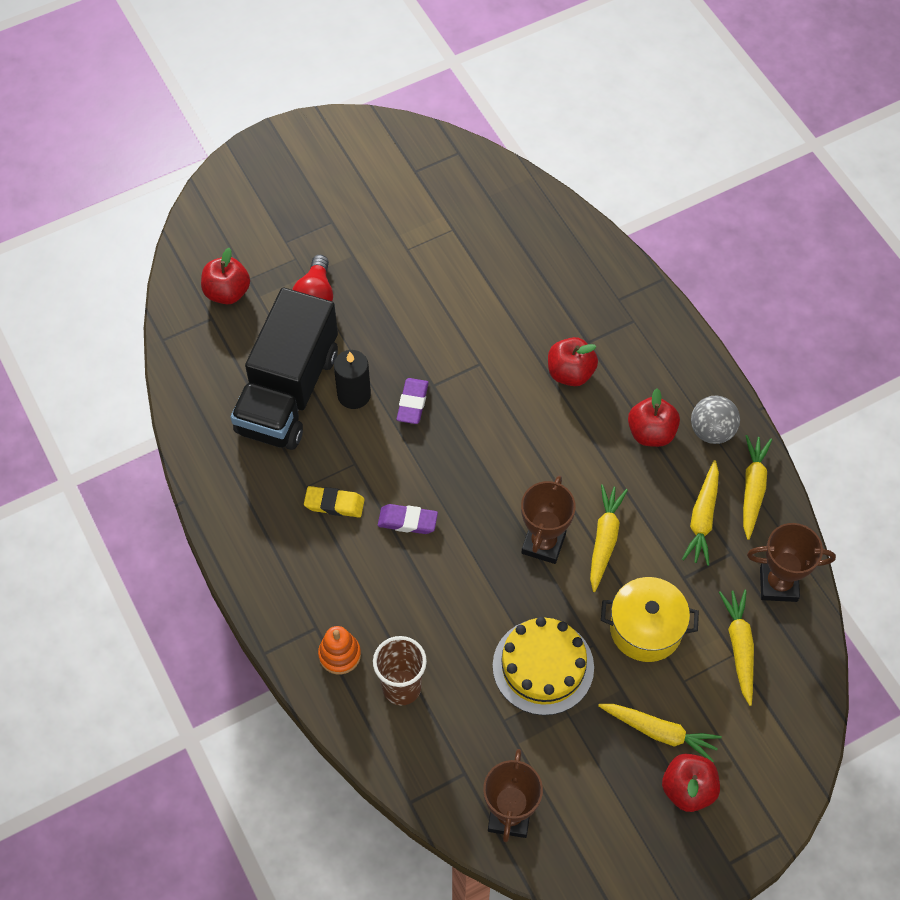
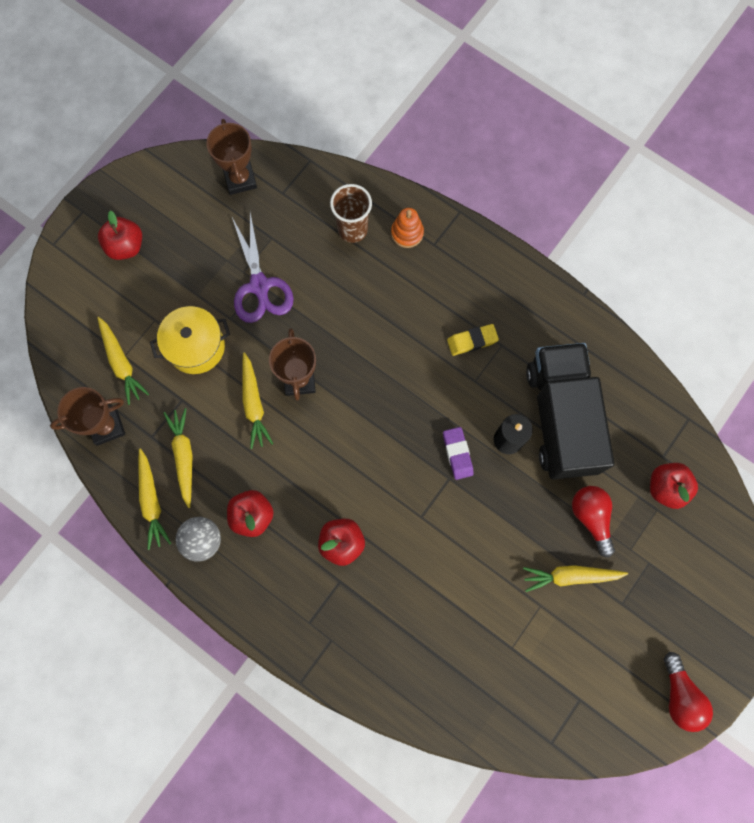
camera: 155 degrees right, 15 degrees up
purple eraser [378,504,438,534] -> none
yellow cake [493,617,594,715] -> purple scissors [232,212,294,323]
yellow carrot [598,704,722,762] -> yellow carrot moved to [523,565,628,592]
none -> red light bulb [664,652,713,732]

